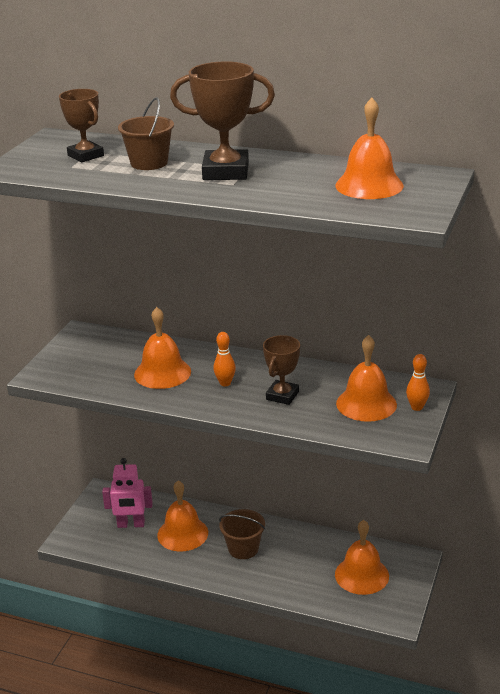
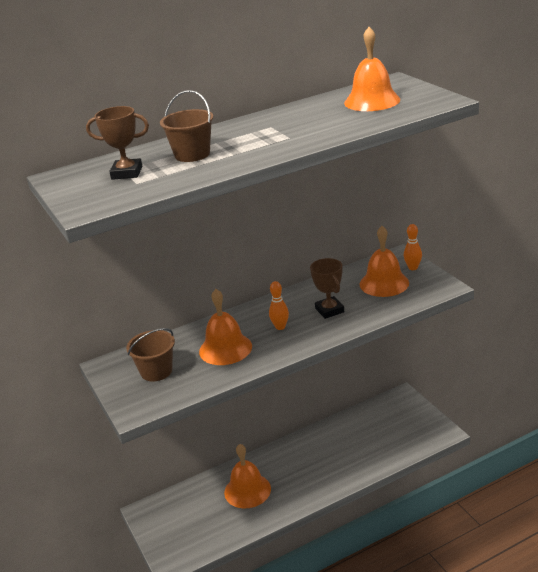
camera: 45 degrees left, 0 degrees up
pink robot [102,458,153,528] -> none
brown trophy [170,61,275,180] -> none
brown bucket [219,509,265,559] -> brown bucket moved to [126,328,175,381]
orange bell [335,520,389,595] -> none

